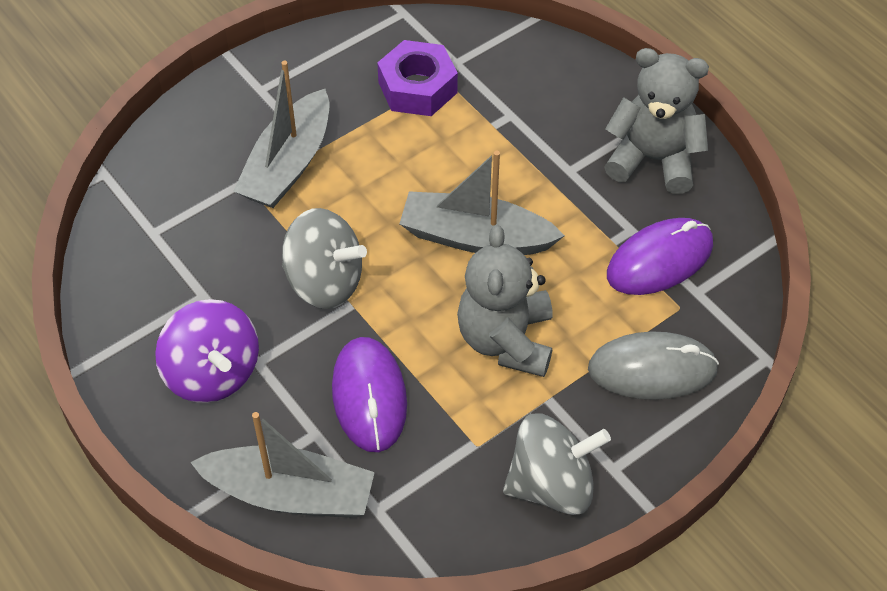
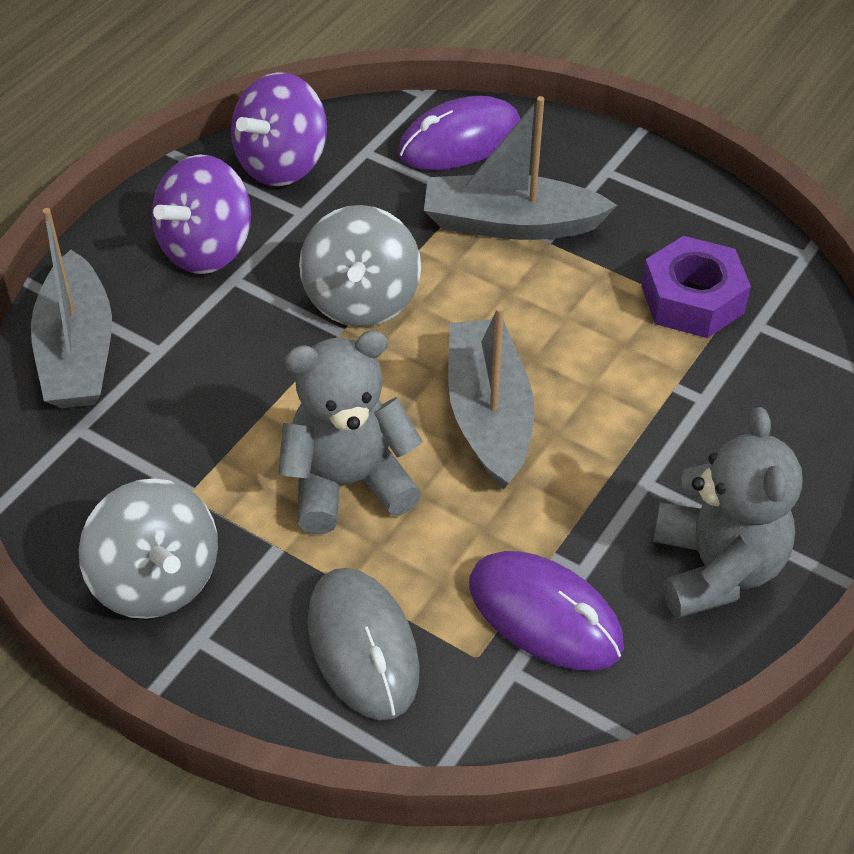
camera: 70 degrees right, 5 degrees down
purple mouse [332,337,407,452] -> purple mouse moved to [398,96,520,170]
none -> purple spinning top [231,72,327,186]

